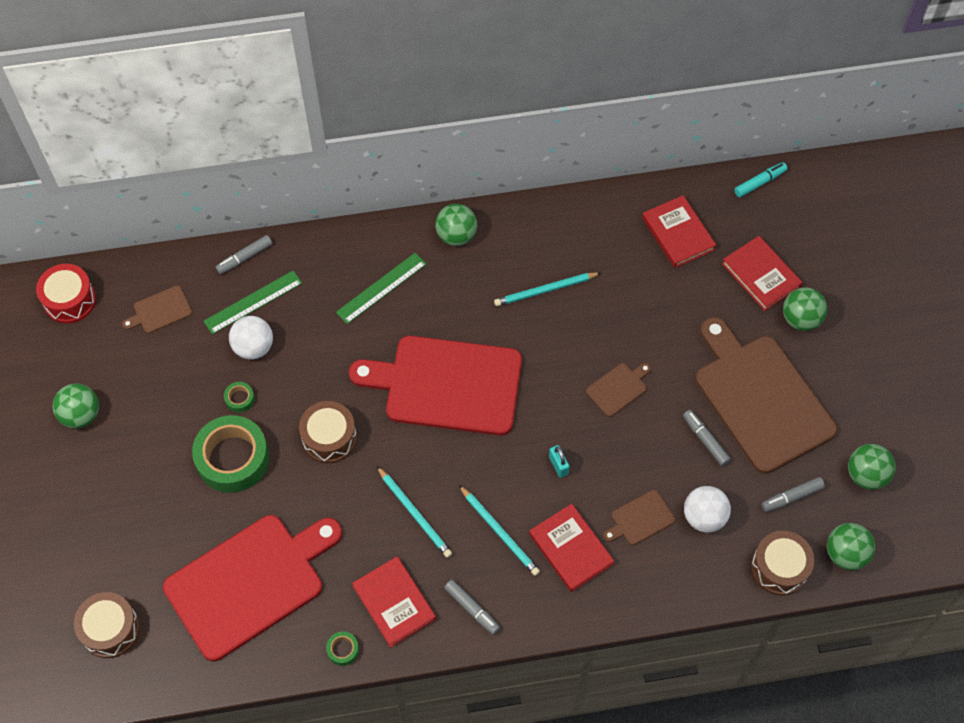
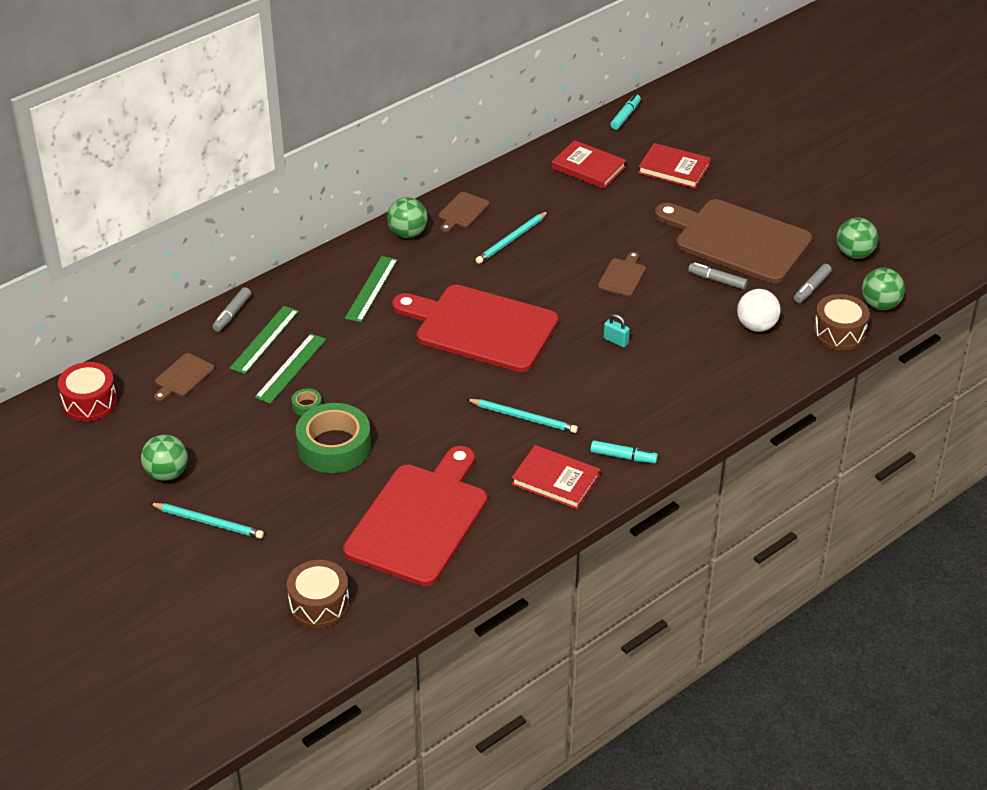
camera: 30 degrees left, 20 degrees down
white ball [229,316,273,360] -> green ruler [255,334,326,404]
brown drum [299,401,357,463] -> none
green tape [326,632,359,666] -> none
red cutting board [349,336,522,436] -> red cutting board turned 45 degrees clockwise [392,285,559,372]
grey marker [444,580,500,635] -> turquoise marker [590,440,658,463]
turquoise pencil [459,485,540,576] -> turquoise pencil moved to [149,503,264,539]
red book [529,504,614,592] -> none
brown cutting board [603,490,675,545] -> brown cutting board moved to [438,192,490,232]
green ball [783,287,827,331] -> none

